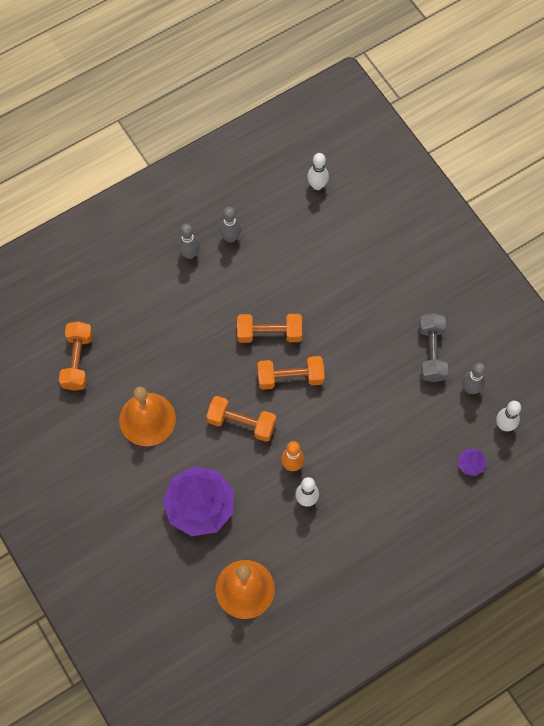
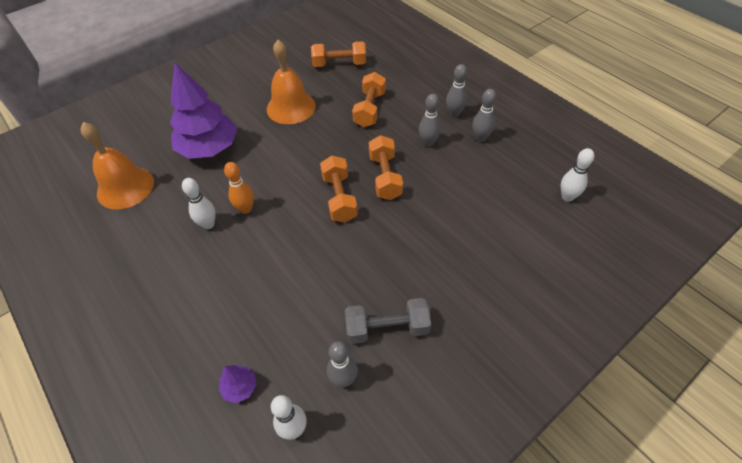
camera: 85 degrees right, 15 degrees down
orange dumbbell [206,396,276,442] -> orange dumbbell moved to [352,72,386,127]
none -> grey bowling pin [419,94,441,147]

